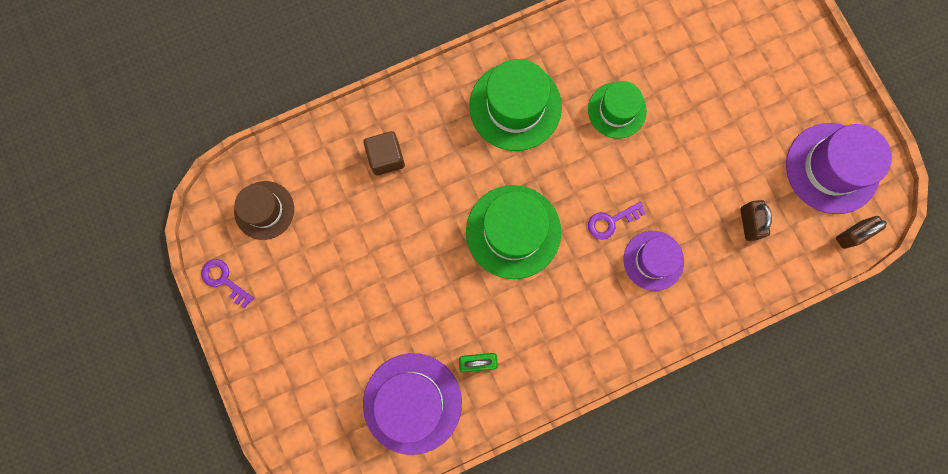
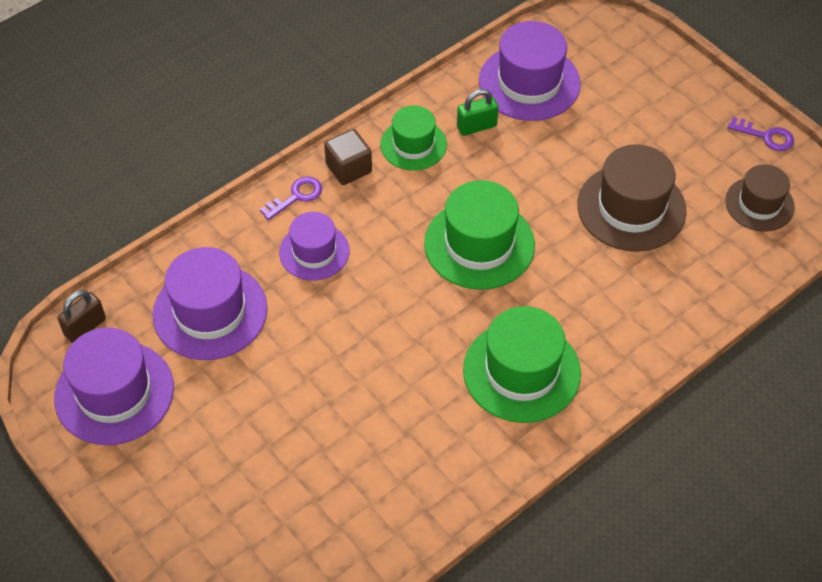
camera: 165 degrees right, 25 degrees down
brown cube [364,131,405,175] -> brown cube moved to [324,129,372,185]
green hat [588,81,647,139] -> green hat moved to [380,105,447,171]
purple key [588,202,646,240] -> purple key moved to [260,176,322,220]
brown padlock [740,200,772,241] -> purple hat [153,247,268,360]
none -> brown hat [577,144,686,252]

